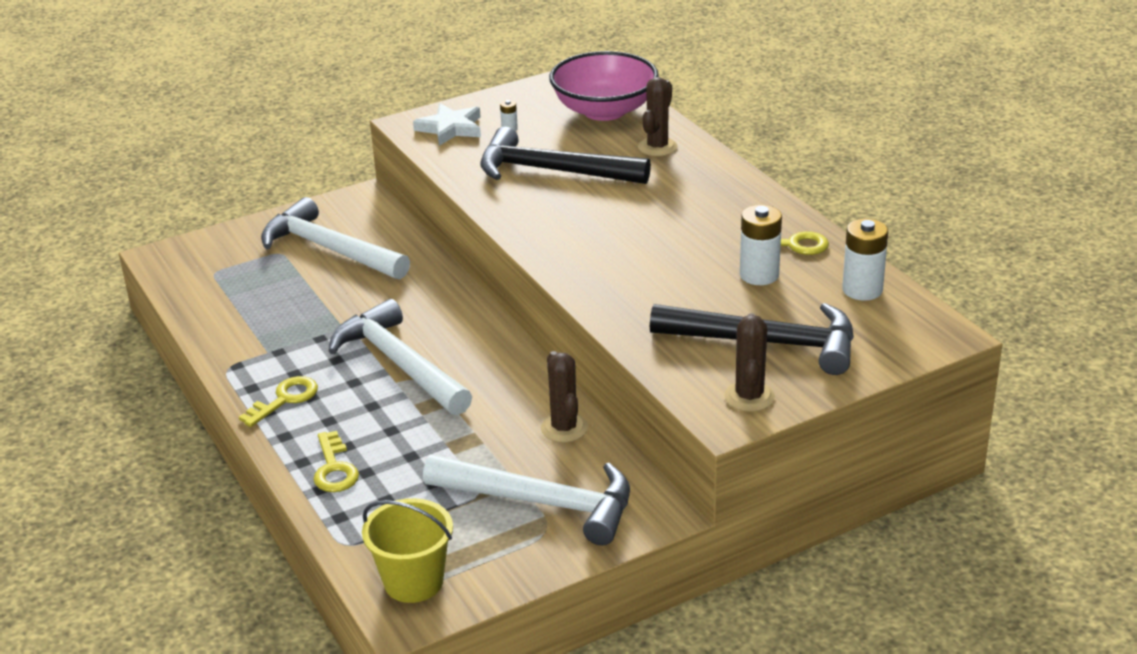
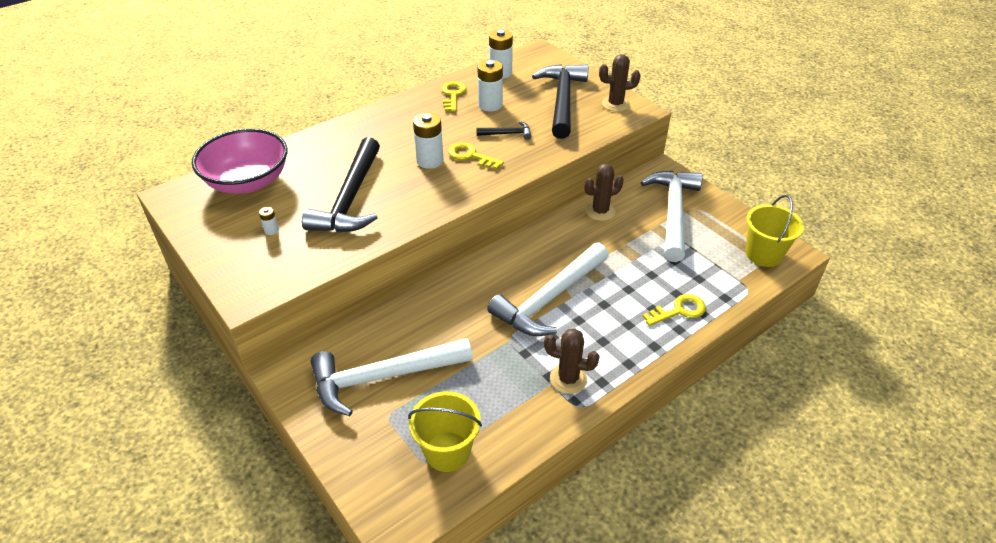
camera: 100 degrees left, 10 degrees up
yellow key [239,376,318,427] -> yellow key moved to [448,142,504,169]
white hammer [261,197,410,279] -> white hammer turned 45 degrees clockwise [311,338,473,416]
white star [413,104,481,146] -> none
brown cactus [638,77,677,156] -> brown cactus moved to [544,329,600,394]
none -> yellow bucket [408,391,482,472]
none -> white battery [413,113,443,169]
none -> black hammer [476,121,531,140]

